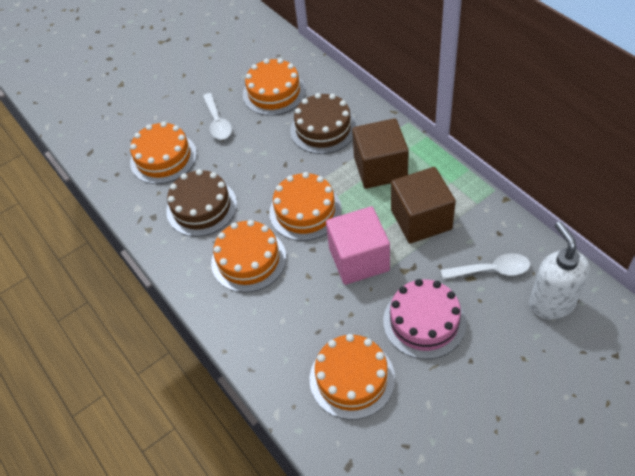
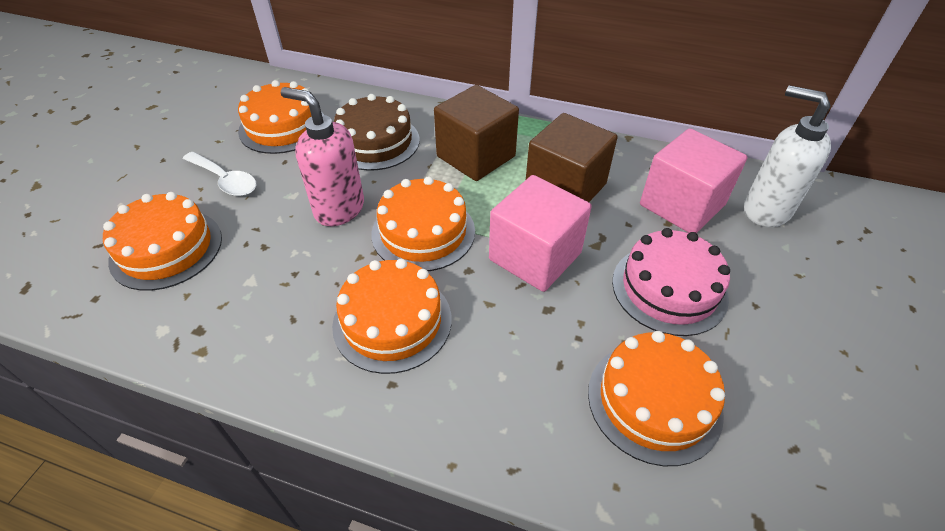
camera: 40 degrees left, 5 degrees down
brown cake [166,169,237,237] -> none
white spoon [441,253,530,280] -> pink cube [640,128,747,233]
none -> pink soap dispenser [281,87,364,226]

